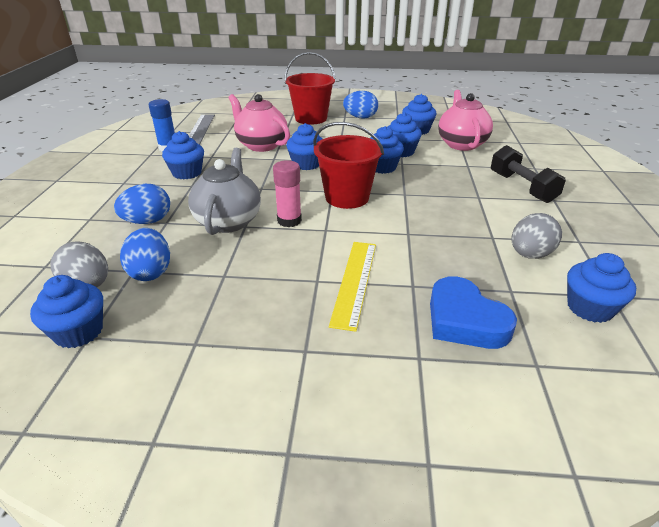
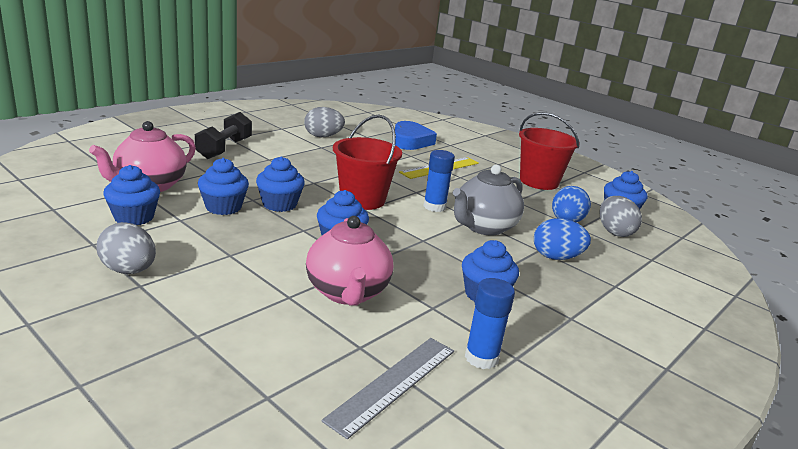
camera: 145 degrees left, 10 degrees down
pink glue stick [273,160,302,227] -> blue glue stick [423,150,455,212]
red bucket [285,52,336,125] -> red bucket moved to [519,112,580,190]
blue egg [343,91,378,119] -> grey egg [96,222,156,274]
blue cupcake [567,253,636,323] -> none

